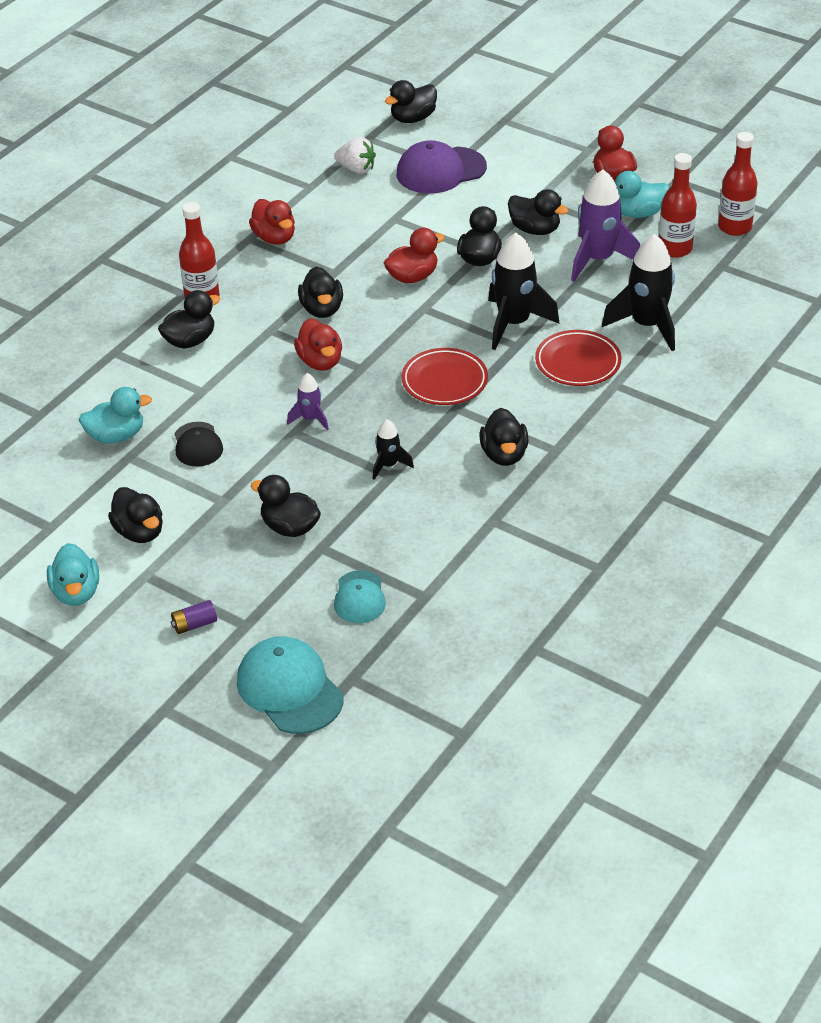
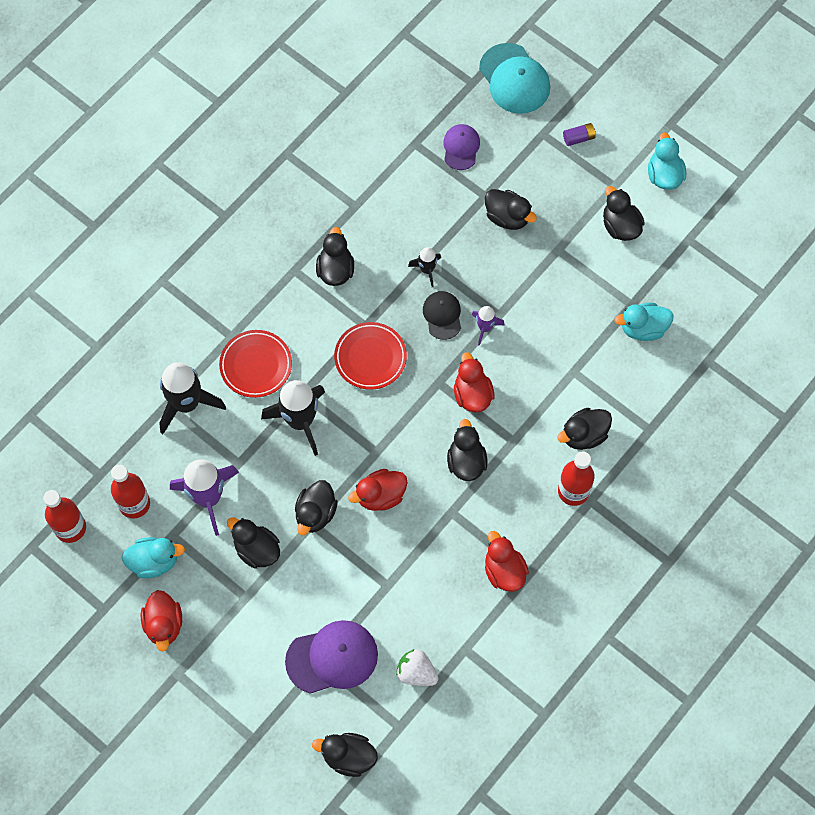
camera: 175 degrees left, 25 degrees up
black cap [174,422,223,467] -> black cap moved to [423,291,461,340]
turquoise cap [334,570,386,623] -> purple cap [443,124,480,170]
black duck [385,80,437,123] -> black duck turned 135 degrees counterclockwise [312,733,378,777]

